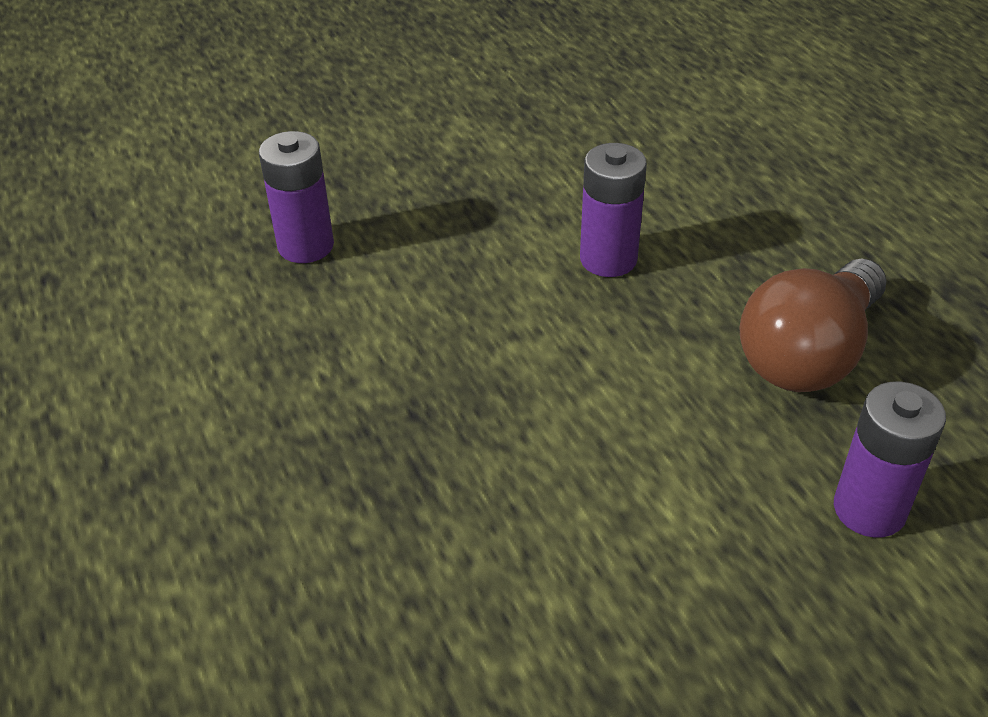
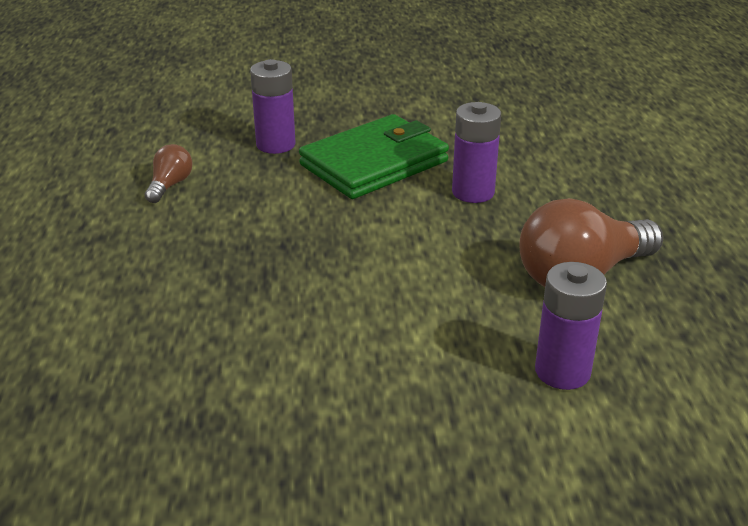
camera: 20 degrees right, 10 degrees down
none -> brown light bulb [145,144,193,203]
none -> green wallet [299,114,449,199]

